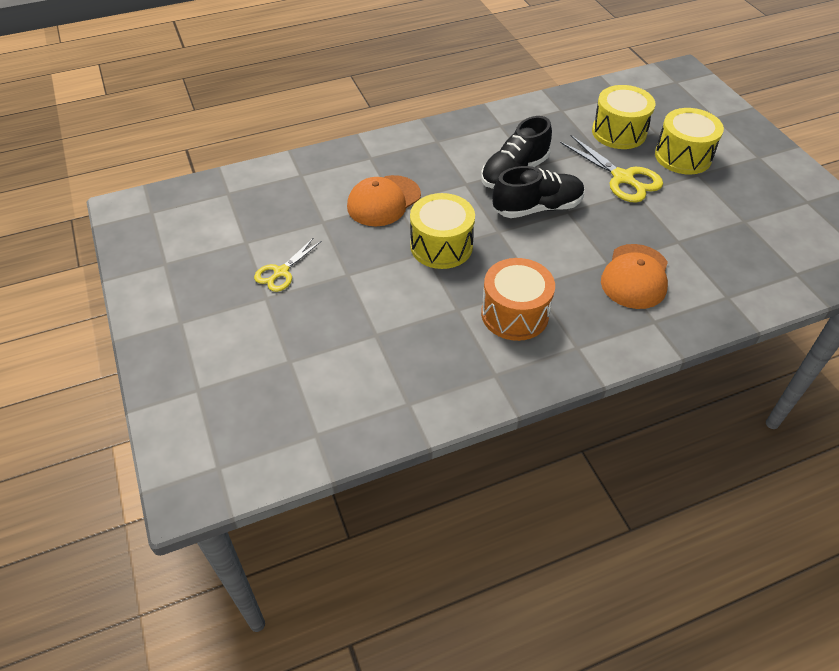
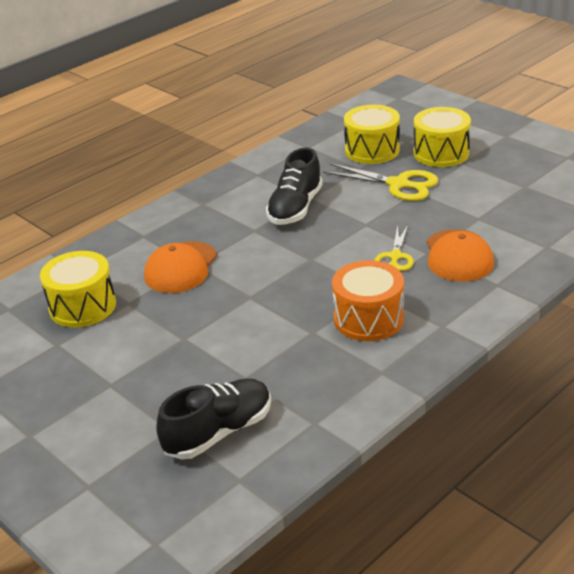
camera: 20 degrees left, 15 degrees down
yellow scissors [254,237,321,292] -> yellow scissors moved to [374,225,414,271]
yellow drum [410,193,475,269] -> yellow drum moved to [40,251,116,327]
black shoe [493,166,585,218] -> black shoe moved to [156,378,271,460]

